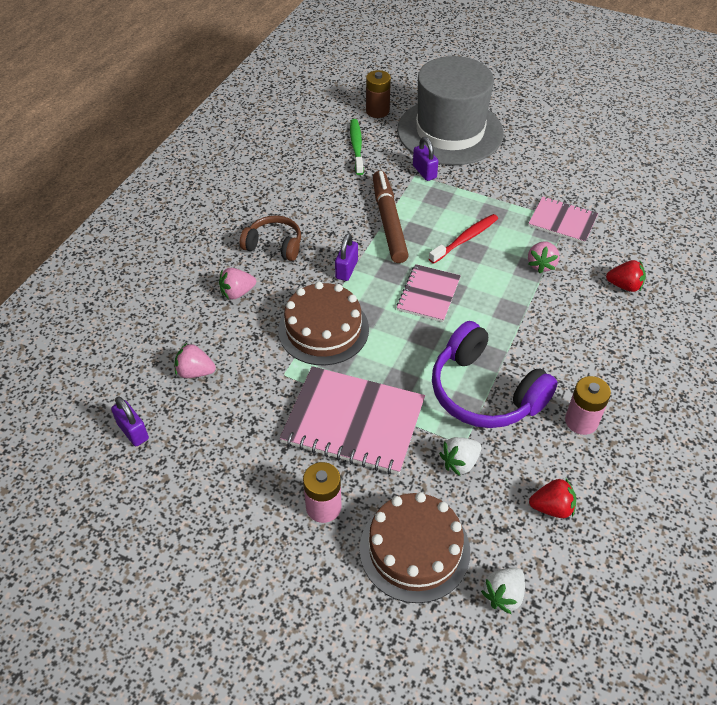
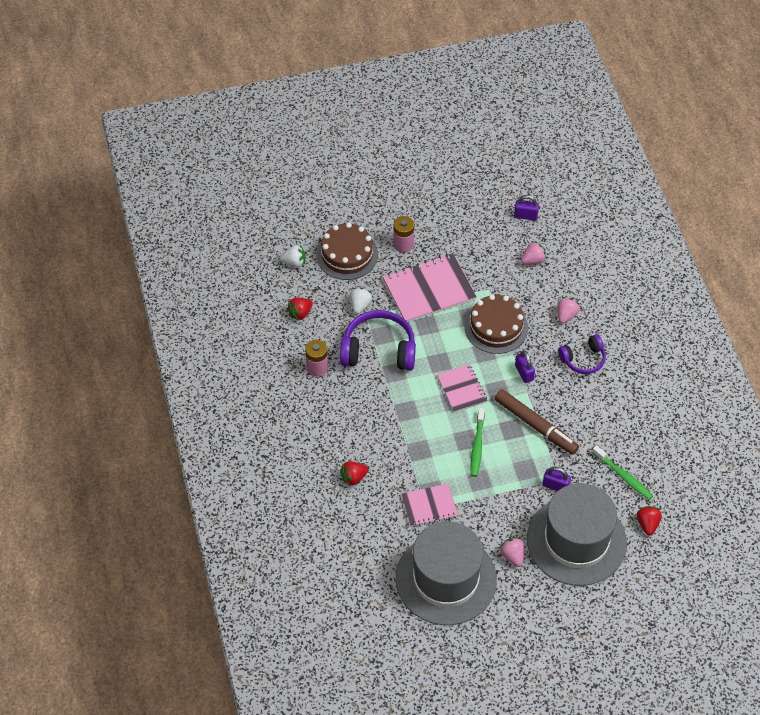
camera: 140 degrees right, 5 degrees up
brown headphones [240,215,301,261] -> purple headphones [558,334,606,374]
brown battery [366,70,391,118] -> red strawberry [637,506,662,535]
red toothbrush [429,214,498,264] -> green toothbrush [471,408,485,477]
white strawberry [481,568,525,614] -> white strawberry turned 90 degrees clockwise [279,245,305,268]
pink strawberry [528,241,560,273] -> pink strawberry moved to [499,537,524,567]
none -> grey hat [396,521,497,625]

